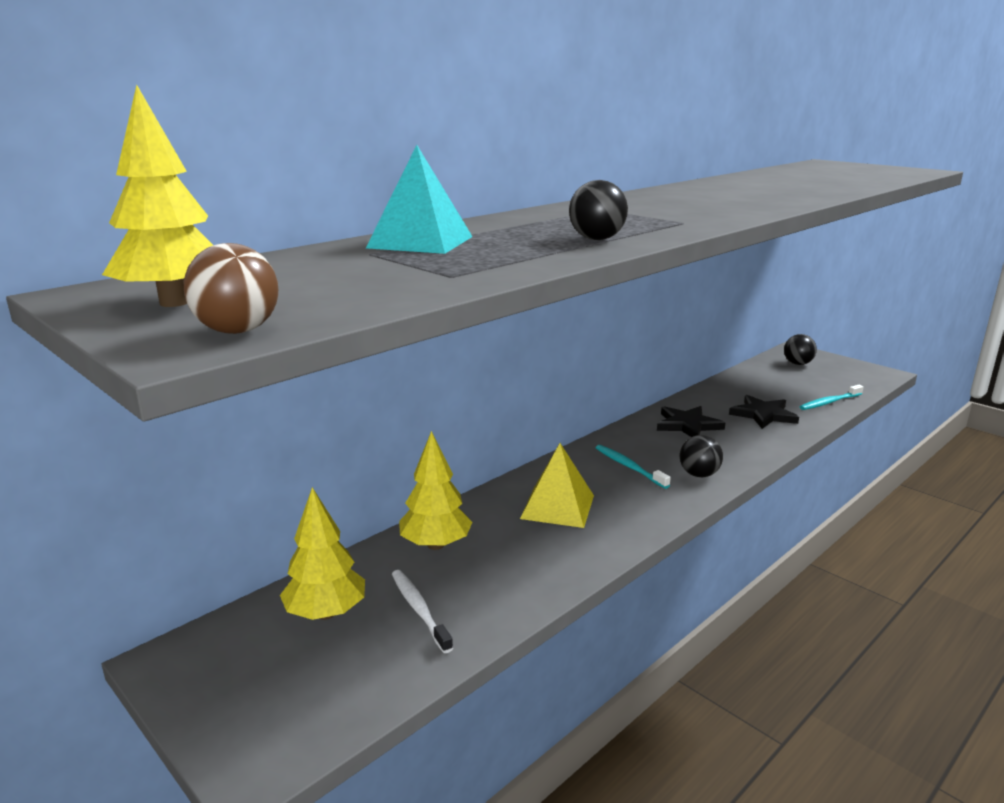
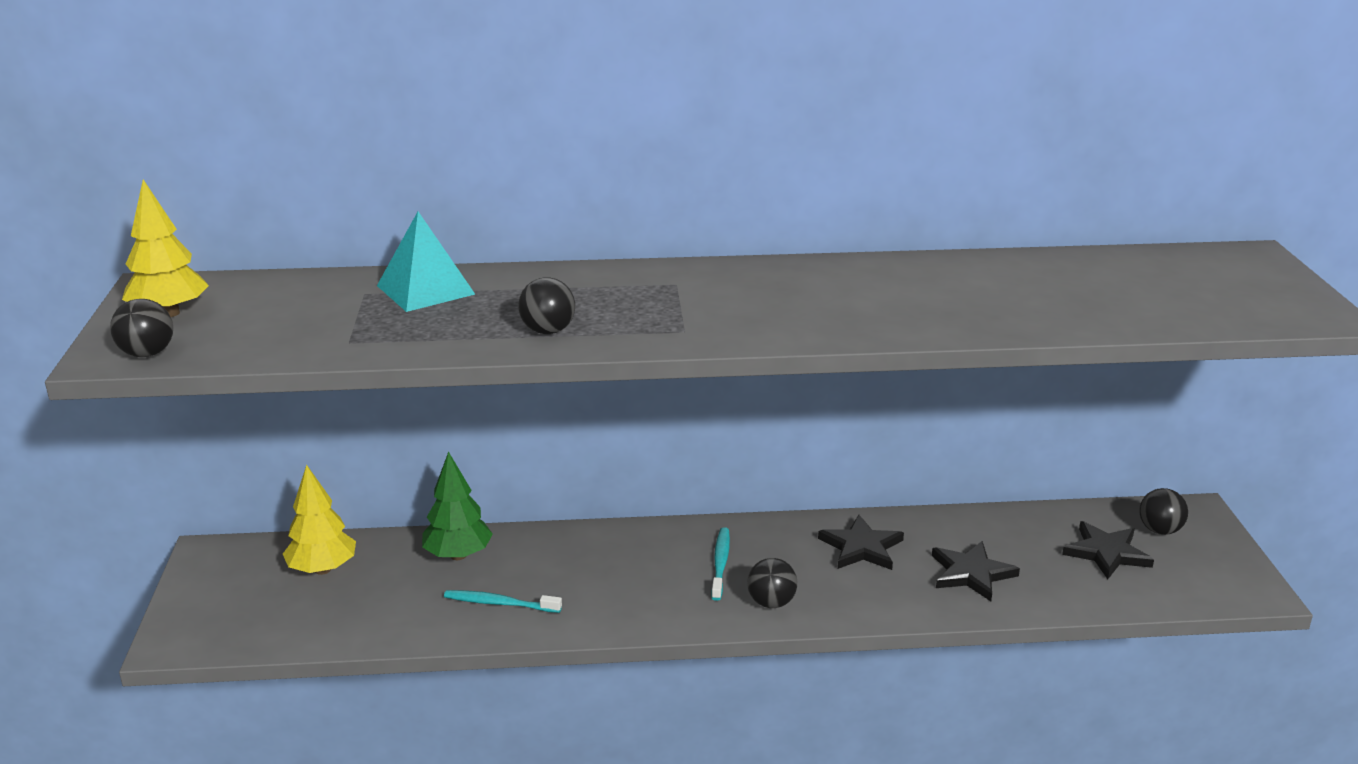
camera: 40 degrees right, 5 degrees up
brown ball [184,243,278,334] -> black ball [110,299,173,357]
white toothbrush [392,570,453,653] -> none
yellow tree [399,431,472,550] -> green tree [422,451,493,560]
yellow pyramid [520,443,594,528] -> none
turquoise toothbrush [799,385,863,410] -> turquoise toothbrush moved to [444,590,562,613]
none -> black star [1062,521,1154,579]

